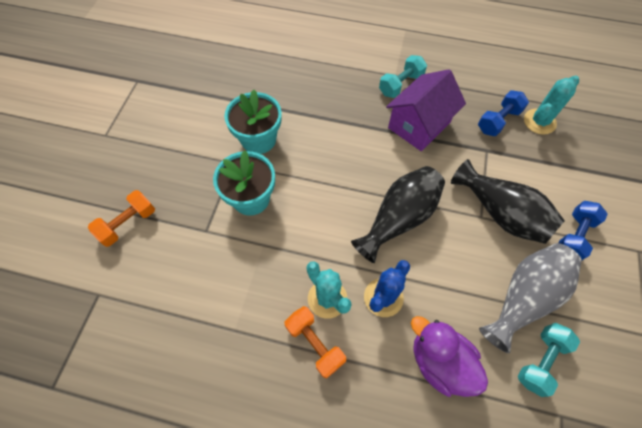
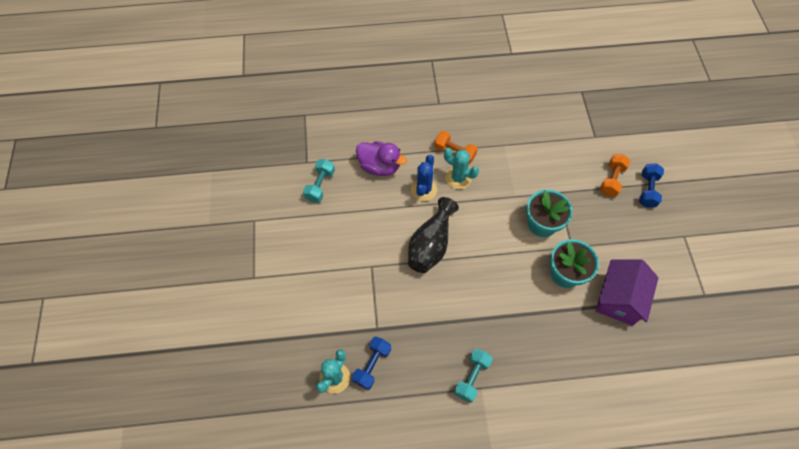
camera: 160 degrees right, 0 degrees up
purple house [386,69,466,151] -> purple house moved to [596,260,658,326]
black vase [451,159,565,244] -> none
grey vase [479,243,582,353] -> none
blue dumbbell [558,201,608,260] -> blue dumbbell moved to [639,163,664,208]

